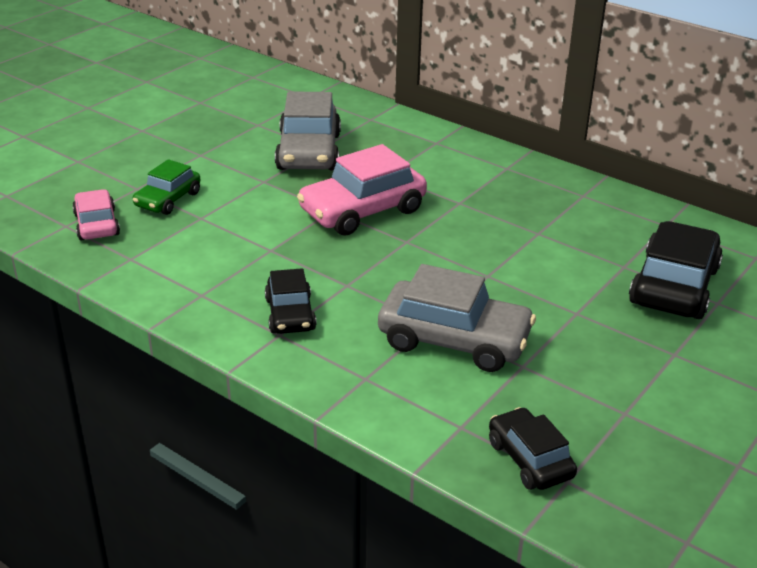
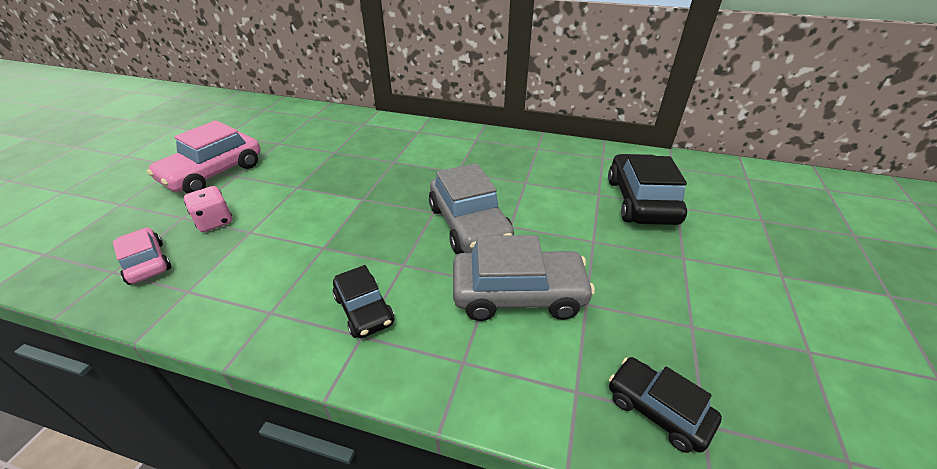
camera: 20 degrees left, 5 degrees up
green car [133,159,200,215] -> pink dice [184,186,232,232]
grey car [275,91,341,170] -> grey car moved to [429,163,514,254]
pink car [297,144,427,236] -> pink car moved to [147,120,260,193]

